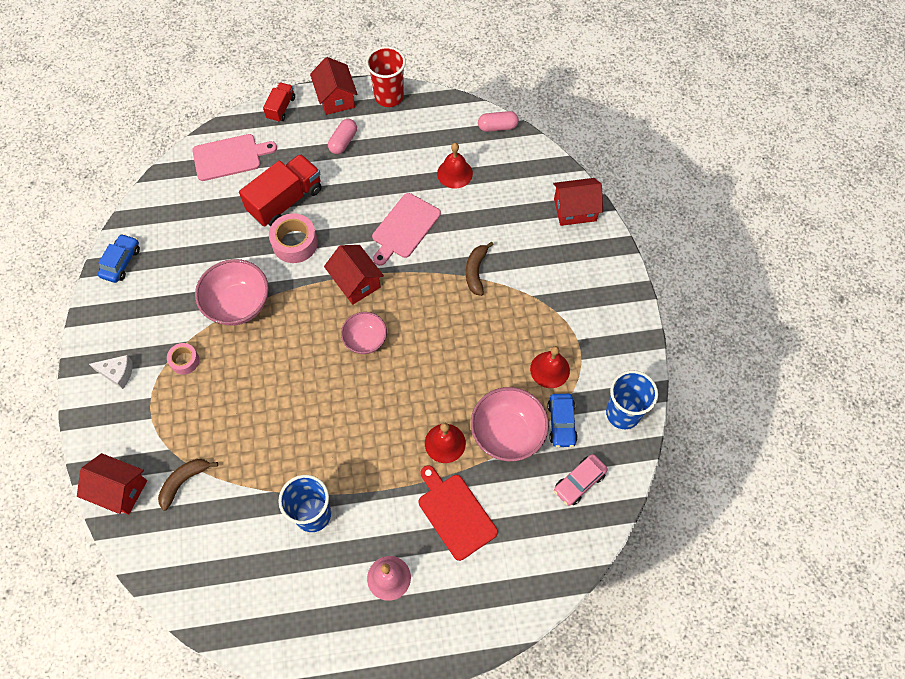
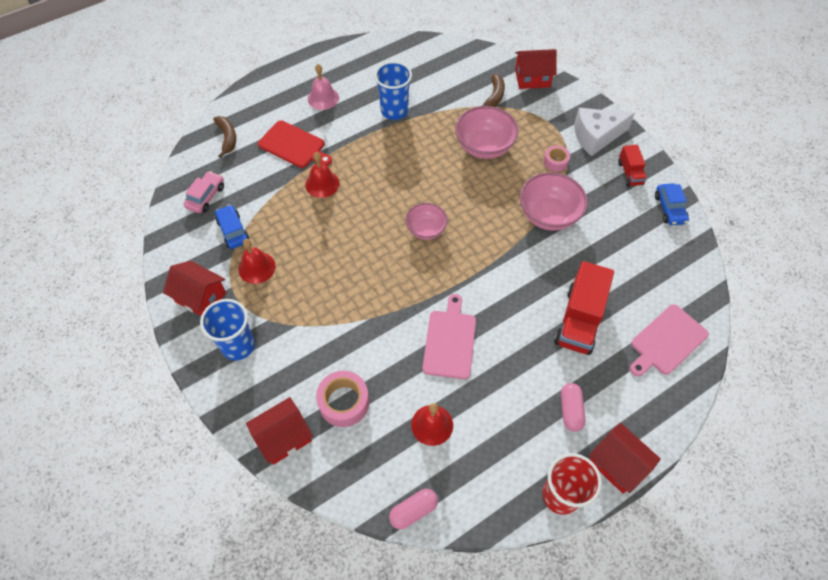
camera: 155 degrees right, 5 degrees down
white cheese [89,355,133,389] -> white cheese [574,108,635,156], size x1.75
red truck [263,83,295,122] -> red truck moved to [618,145,647,187]
pink tape [269,213,318,263] -> pink tape moved to [316,371,369,427]
red house [324,245,384,305] -> red house moved to [163,261,226,316]
brown banana [466,242,494,296] -> brown banana moved to [213,116,236,158]
pink bowl [471,387,549,461] -> pink bowl moved to [455,106,519,159]
blue cup [606,370,658,429] -> blue cup moved to [200,299,255,360]

